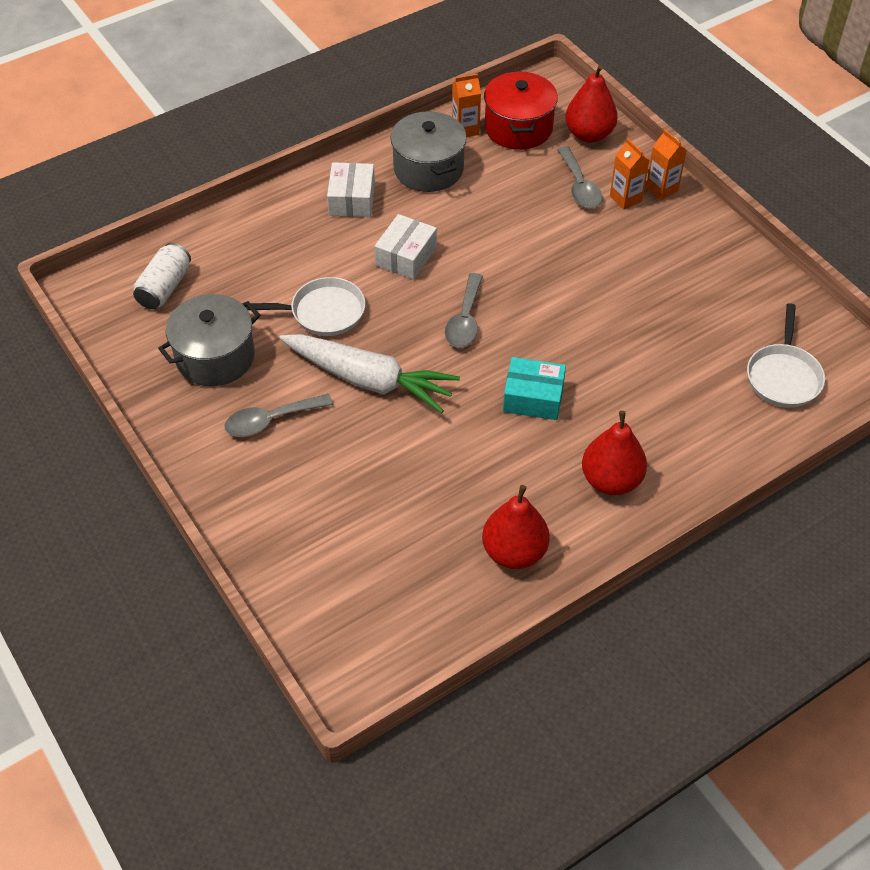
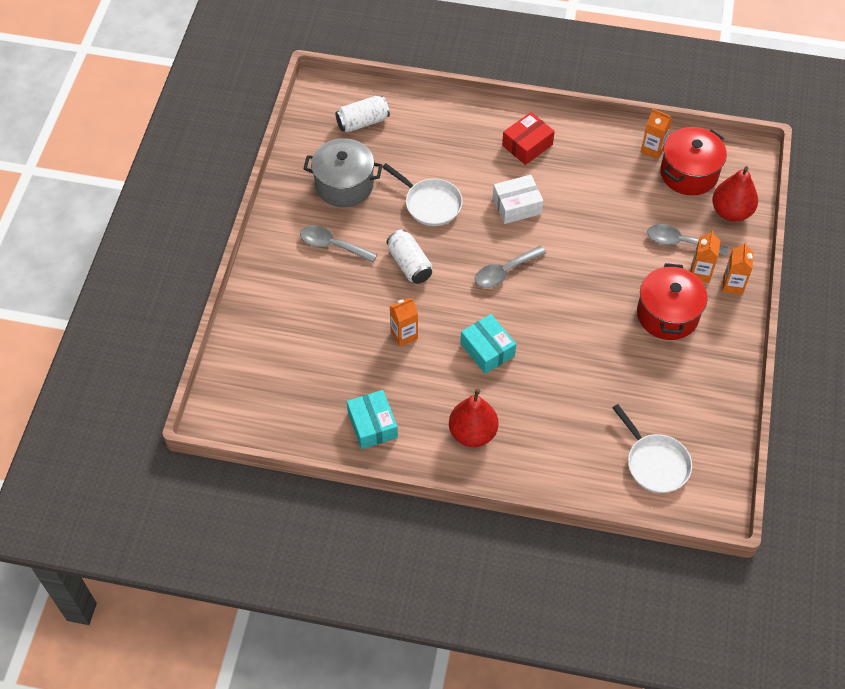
camera: 45 degrees right, 5 degrees up
white carrot [279,334,460,413] -> white can [387,230,432,284]
white box [327,162,375,217] -> red box [502,112,555,165]
grey pot [391,111,467,192] -> none
red pear [482,485,550,569] -> turquoise box [347,390,398,449]
grey spoon [557,146,602,208] -> grey spoon turned 75 degrees clockwise [647,224,728,256]
white pan [747,303,825,408] -> white pan turned 90 degrees counterclockwise [613,404,692,493]
none -> orange carton [390,298,418,347]
none -> red pot [637,263,708,340]

